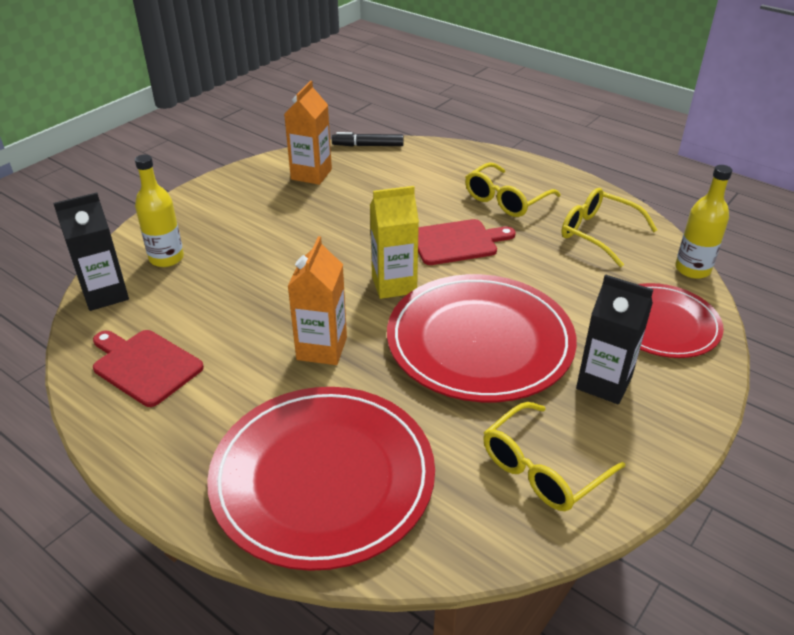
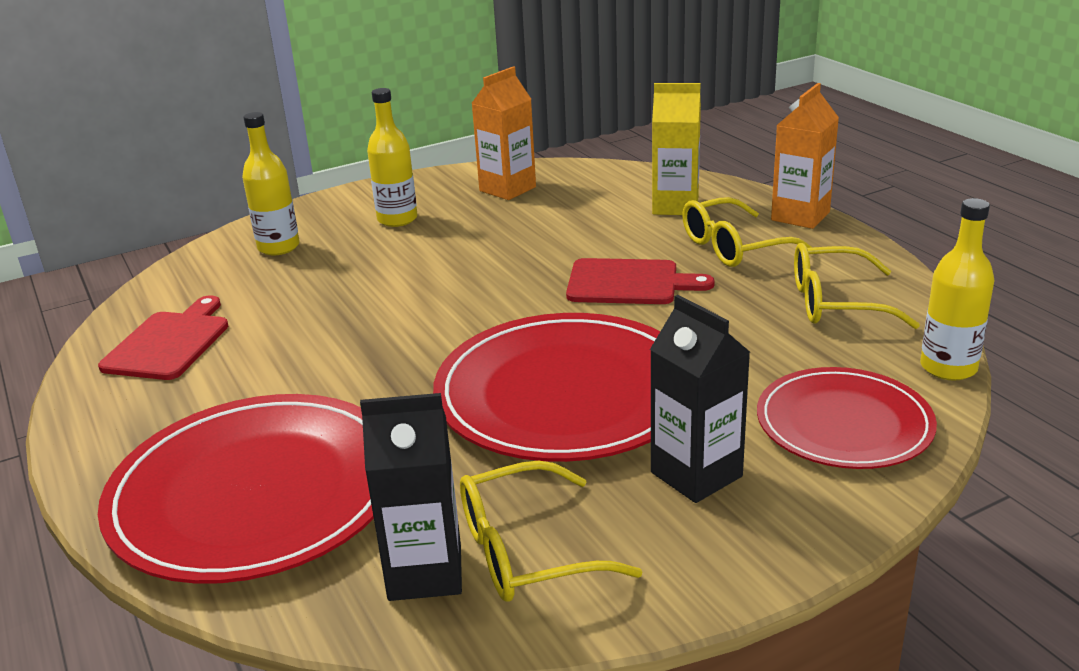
camera: 25 degrees right, 10 degrees down
black carton [53,193,129,311] -> black carton moved to [360,393,462,601]
red cutting board [93,330,204,407] -> red cutting board turned 45 degrees clockwise [98,295,228,380]
orange carton [287,236,347,365] -> orange carton moved to [771,83,839,229]
black marker [332,132,404,147] -> none
yellow carton [370,186,419,299] -> yellow carton moved to [652,83,701,215]
yellow glasses [561,188,657,267] -> yellow glasses turned 60 degrees counterclockwise [794,243,920,329]
none -> yellow bottle [367,88,417,227]

